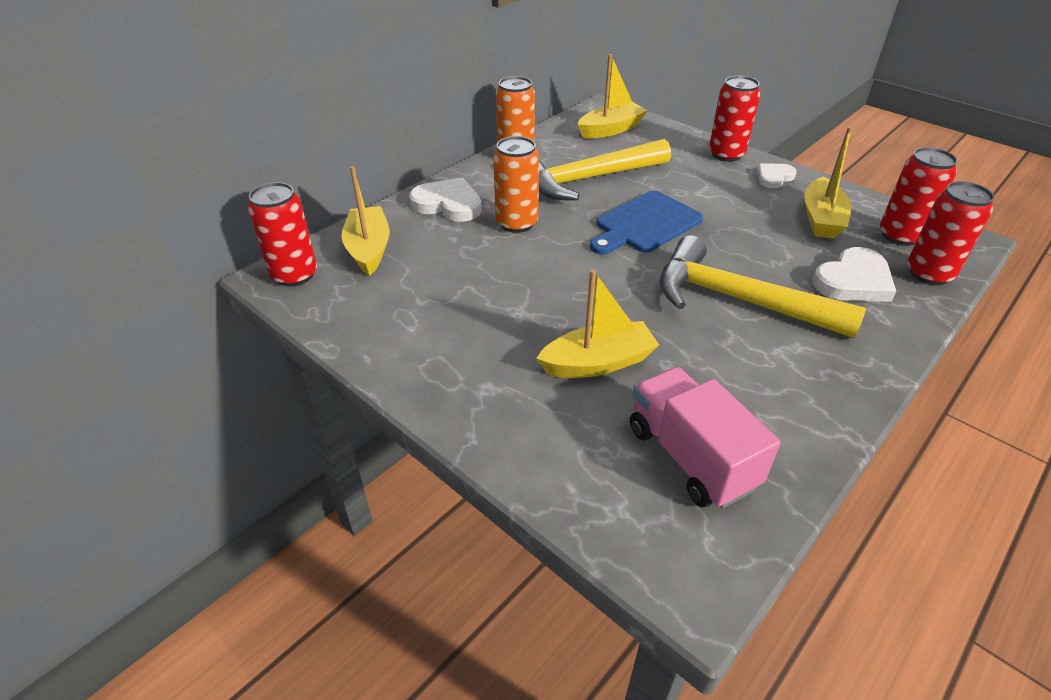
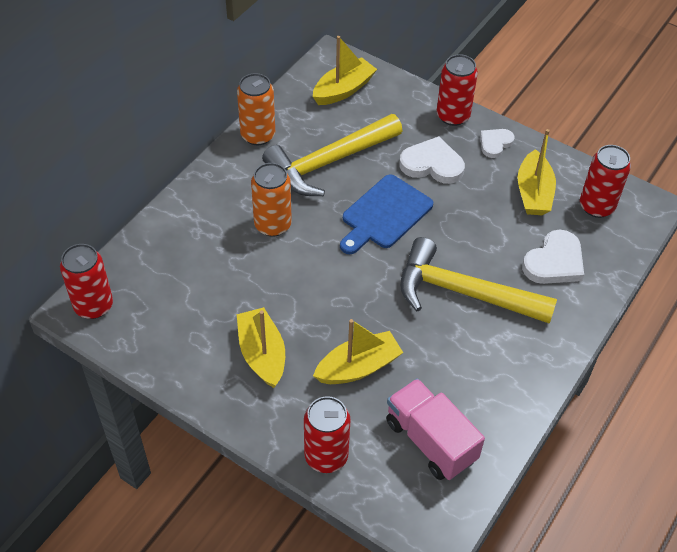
camera: 10 degrees left, 10 degrees up
yellow boat [341,166,390,276] -> yellow boat moved to [237,307,285,388]
white heart [409,178,482,222] -> white heart moved to [399,136,465,184]
red can [907,181,994,285] -> red can moved to [304,396,350,473]

